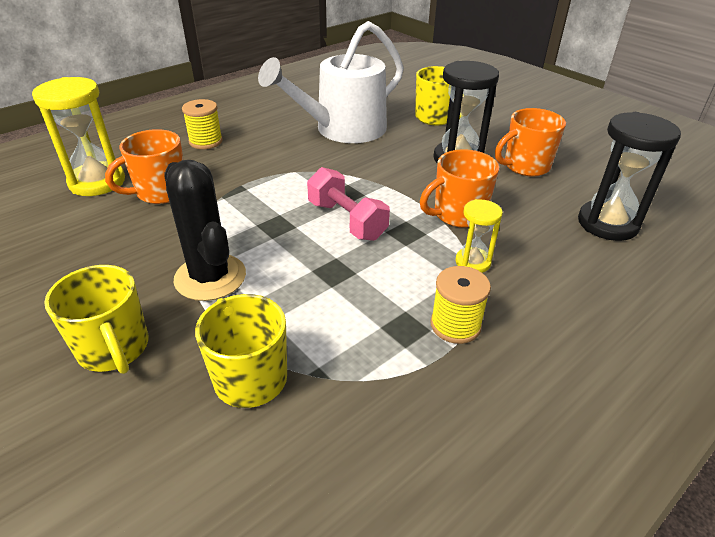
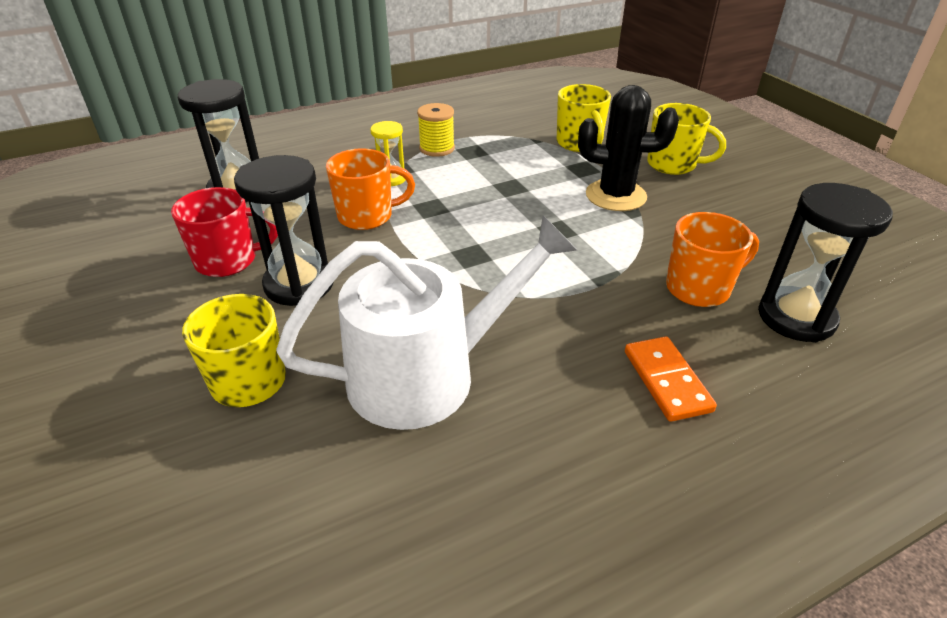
camera: 165 degrees left, 0 degrees up
yellow hourglass [32,77,125,196] -> black hourglass [758,183,893,343]
yellow mug [44,265,149,374] -> yellow mug turned 135 degrees clockwise [647,103,726,175]
black cactus [164,160,246,301] -> black cactus turned 60 degrees counterclockwise [578,85,679,211]
yellow spool [182,99,223,149] -> orange domino [625,337,717,422]
pink dumbbell [307,167,390,241] -> none
orange mug [495,108,566,177] -> red mug [171,187,278,277]

